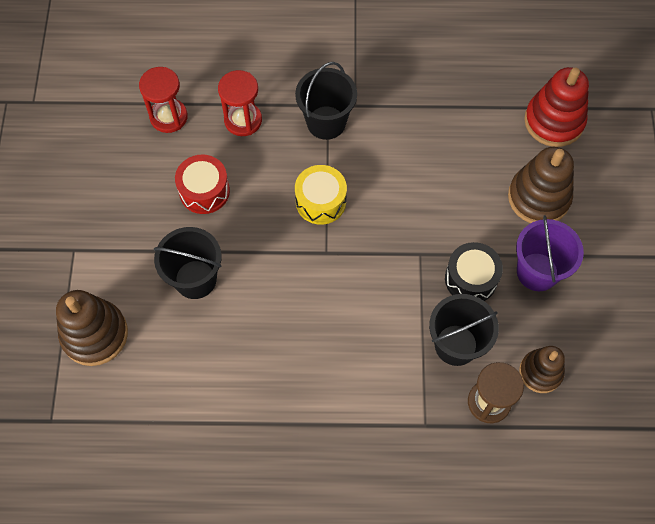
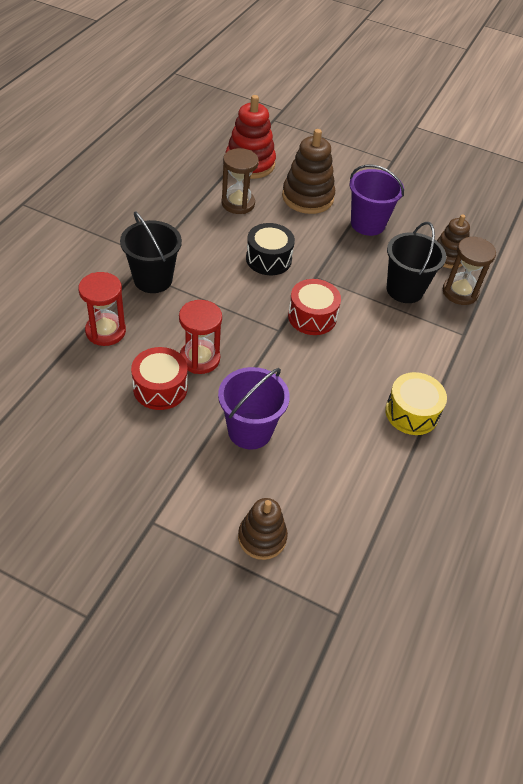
camera: 70 degrees left, 15 degrees down
brown stacking toy [56,290,128,366] -> brown stacking toy [238,498,288,560], size x0.64
red hourglass [139,67,188,133] -> red hourglass moved to [179,300,222,374]
black bucket [153,227,222,299] -> purple bucket [218,367,290,450]
yellow drum [295,165,347,225] -> yellow drum moved to [385,372,447,435]
black drum [445,242,503,301] -> black drum moved to [246,223,295,275]
none -> brown hourglass [222,148,259,214]
none -> red drum [288,279,341,335]

